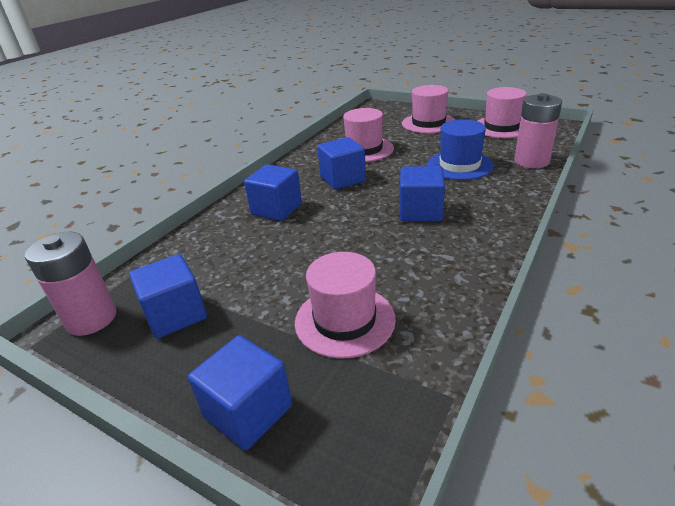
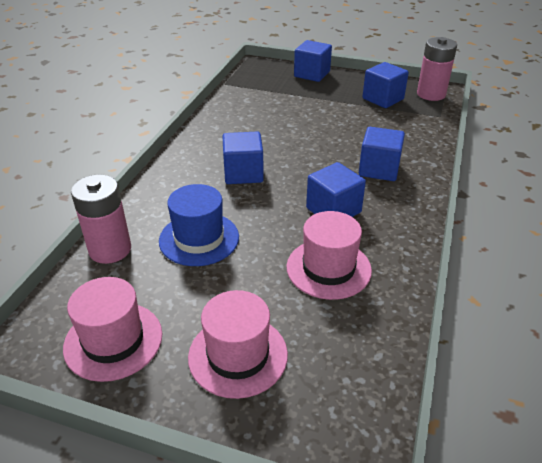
camera: 165 degrees right, 5 degrees up
pink hat [295,252,396,359] -> none

